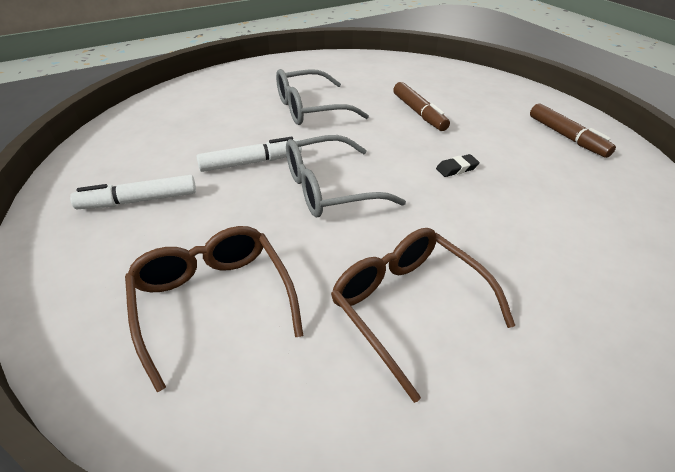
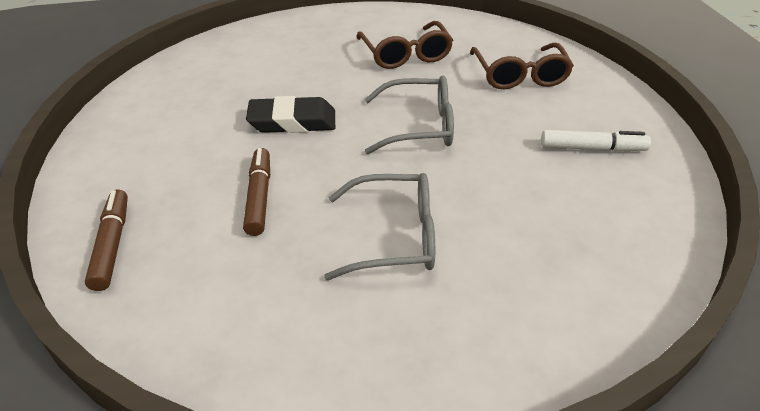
camera: 160 degrees left, 0 degrees up
white marker [196,136,302,172] -> none
black eraser [436,154,480,177] -> black eraser [246,96,335,133], size x2.23
brown marker [530,103,616,158] -> brown marker moved to [85,189,128,291]

